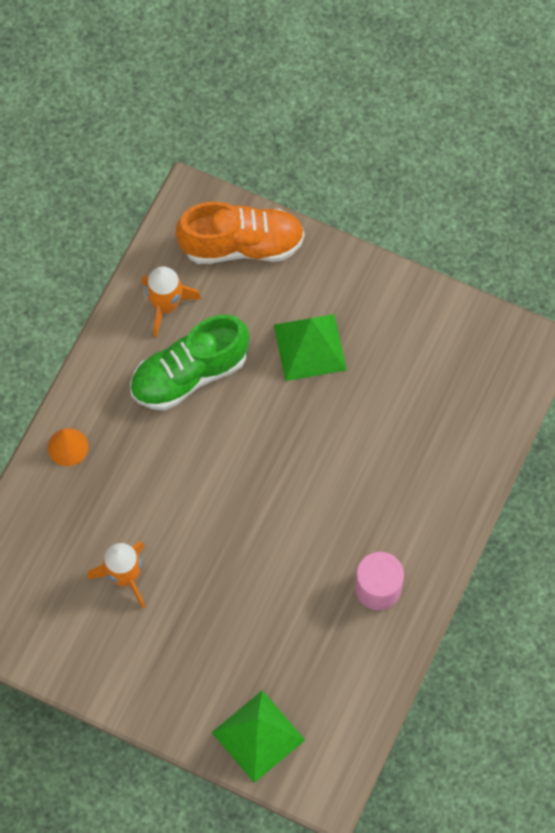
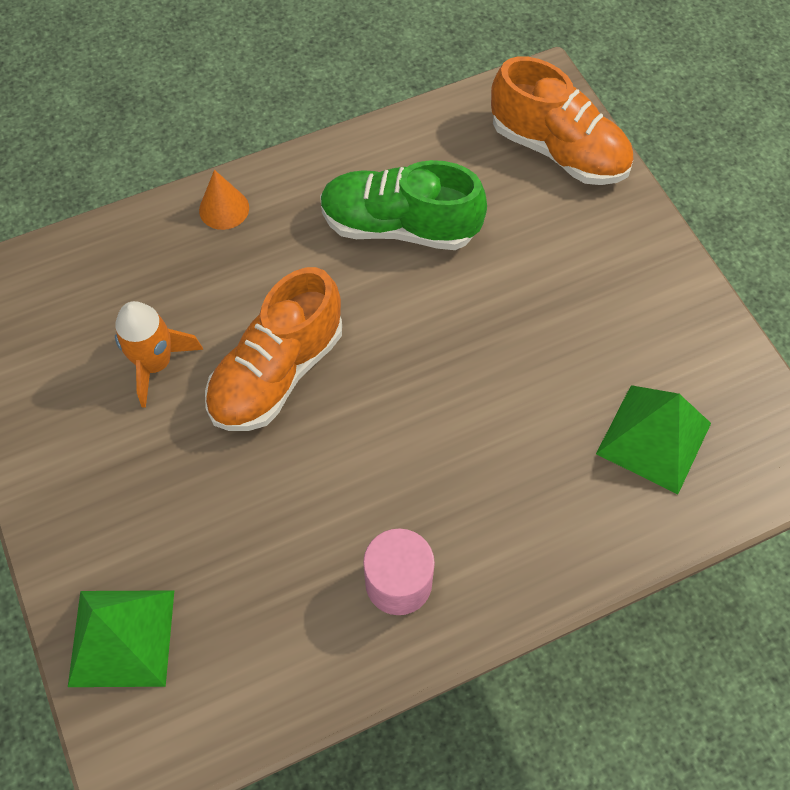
camera: 40 degrees right, 5 degrees down
orange rocket [141,266,201,337] -> none
green pyramid [274,314,347,381] -> green pyramid moved to [596,385,711,494]
none -> orange shoe [205,267,342,431]

